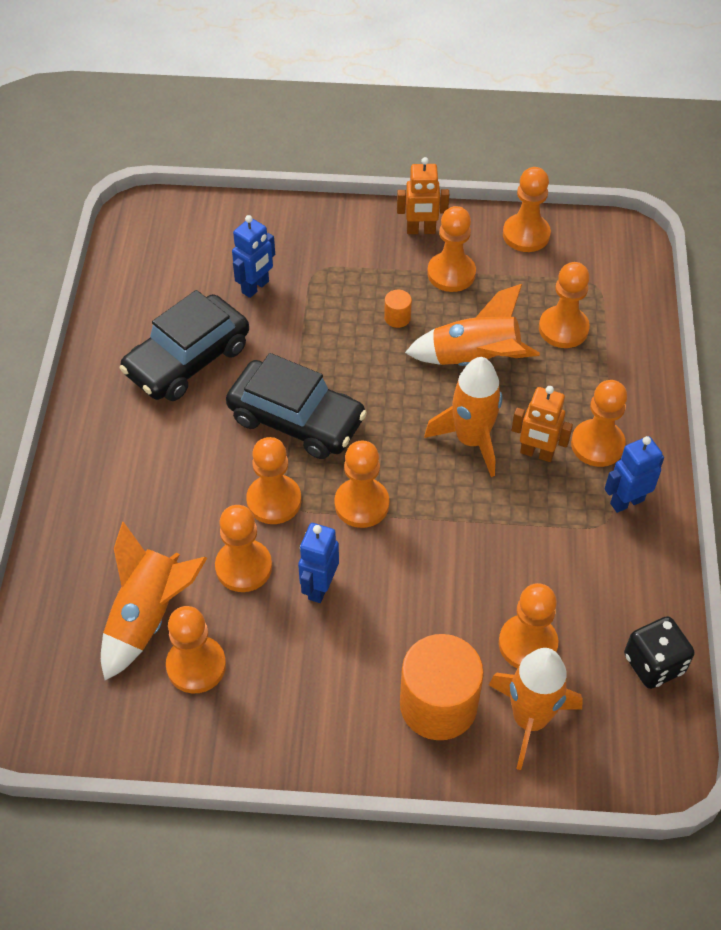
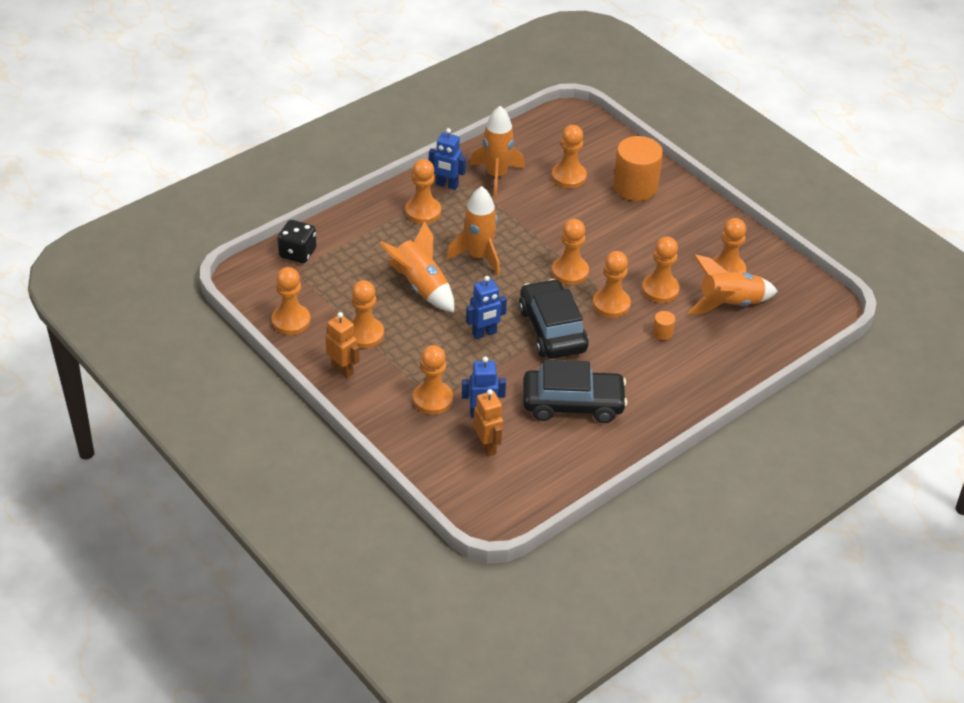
camera: 135 degrees left, 10 degrees down
blue robot [298,523,339,603] -> blue robot moved to [466,276,507,339]
orange cylinder [384,290,412,328] -> orange cylinder moved to [653,311,675,340]
orange rocket [489,648,583,770] -> orange rocket moved to [470,106,525,196]
orange robot [511,386,573,462] -> orange robot moved to [474,389,503,456]
orange pawn [539,262,590,348] -> orange pawn moved to [413,345,453,415]
black dice [624,616,694,689] -> black dice moved to [277,220,317,263]

